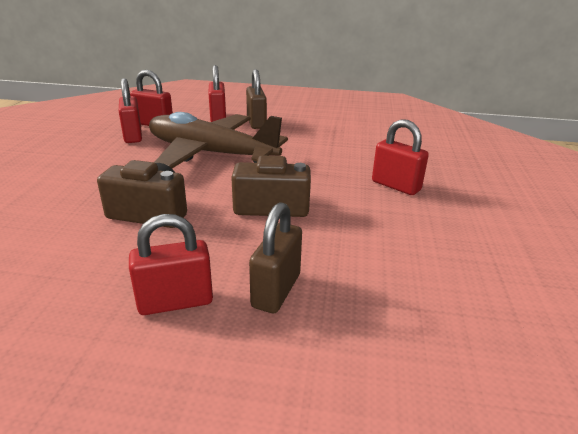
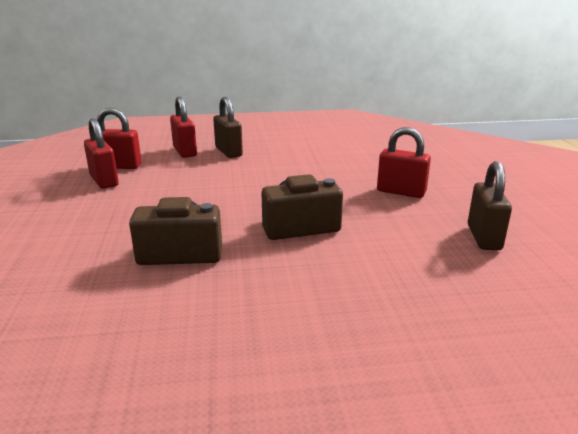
camera: 15 degrees left, 5 degrees down
red padlock [129,214,213,315] -> none
brown plane [149,112,288,168] -> none
brown padlock [249,202,302,313] -> brown padlock moved to [468,161,512,250]

